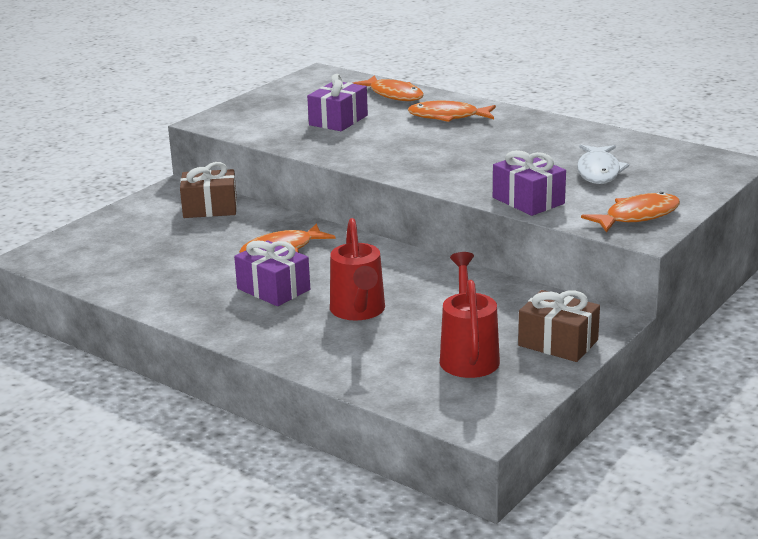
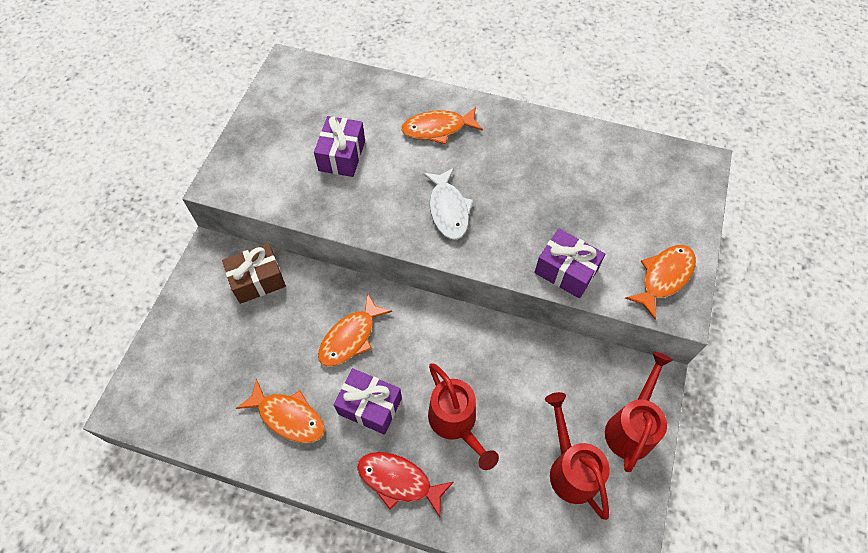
camera: 20 degrees left, 35 degrees up
orange fish [353,75,424,101] -> orange fish moved to [236,379,325,443]
brown gift [518,290,600,362] -> red watering can [605,352,673,472]
white fish [577,144,629,184] -> white fish moved to [423,168,473,240]
none -> red fish [357,452,454,517]

